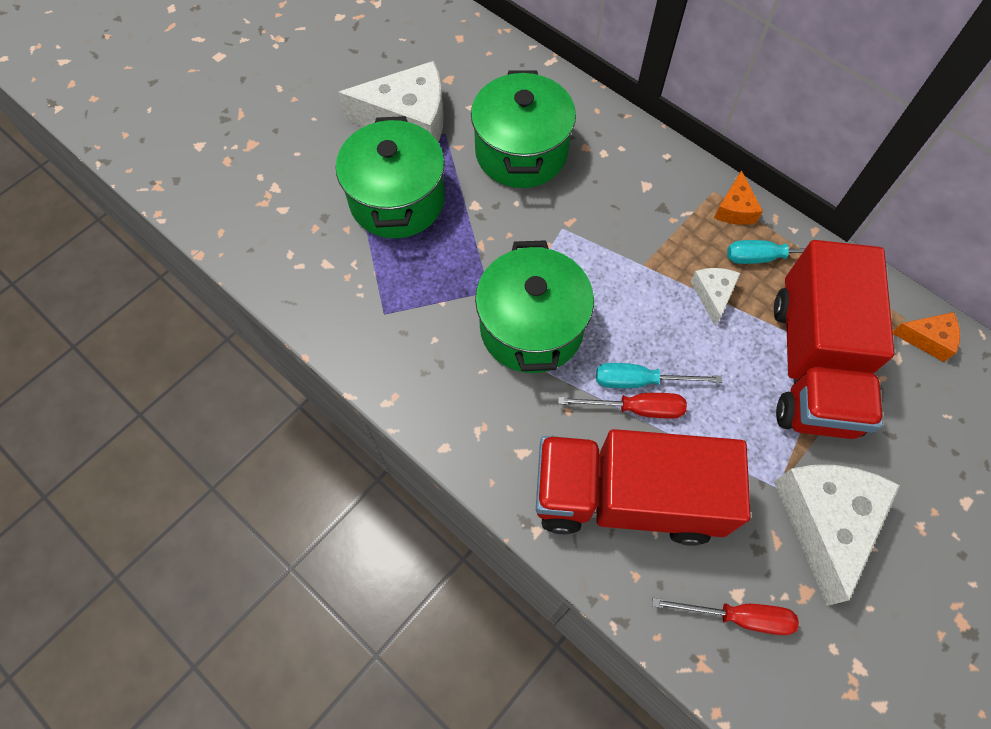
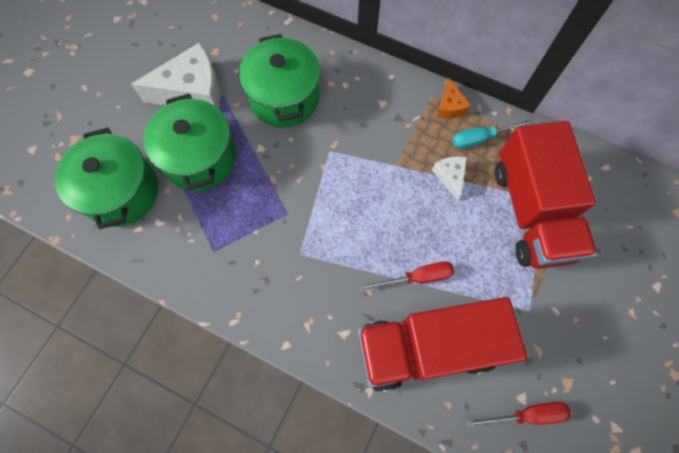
camera: 15 degrees left, 5 degrees up
green pot [475,240,594,373] -> green pot moved to [55,128,159,229]
turquoise screwdriver [596,363,722,388] -> none
white cheese [774,465,900,606] -> none
orange cheese [892,312,960,362] -> none

